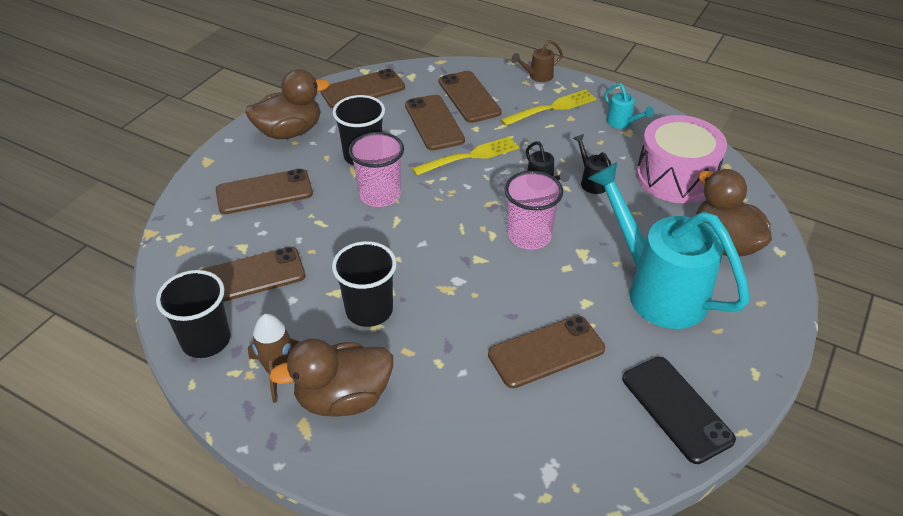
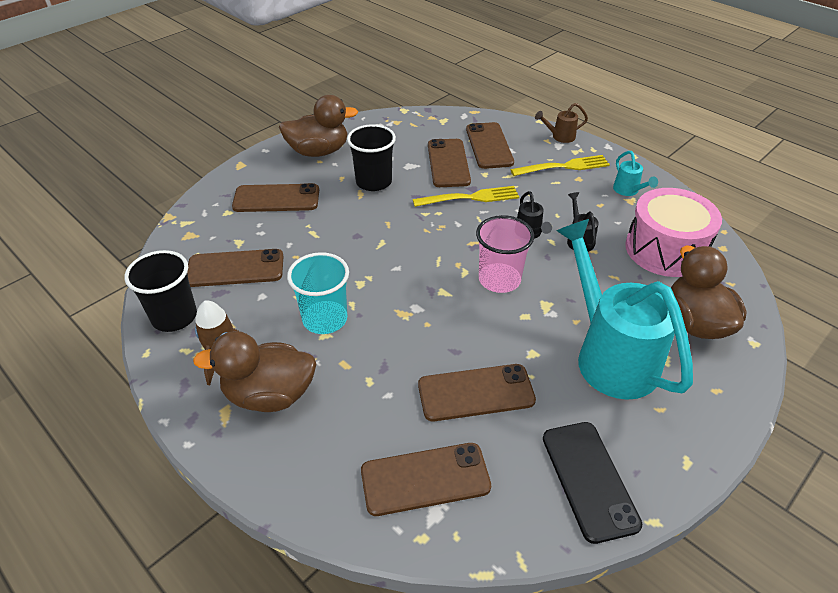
camera: 15 degrees right, 0 degrees up
brown phone [321,69,405,108] -> brown phone moved to [361,443,491,516]
black cup [332,241,397,327] -> turquoise cup [287,252,349,334]
pink cup [349,132,404,207] -> none

